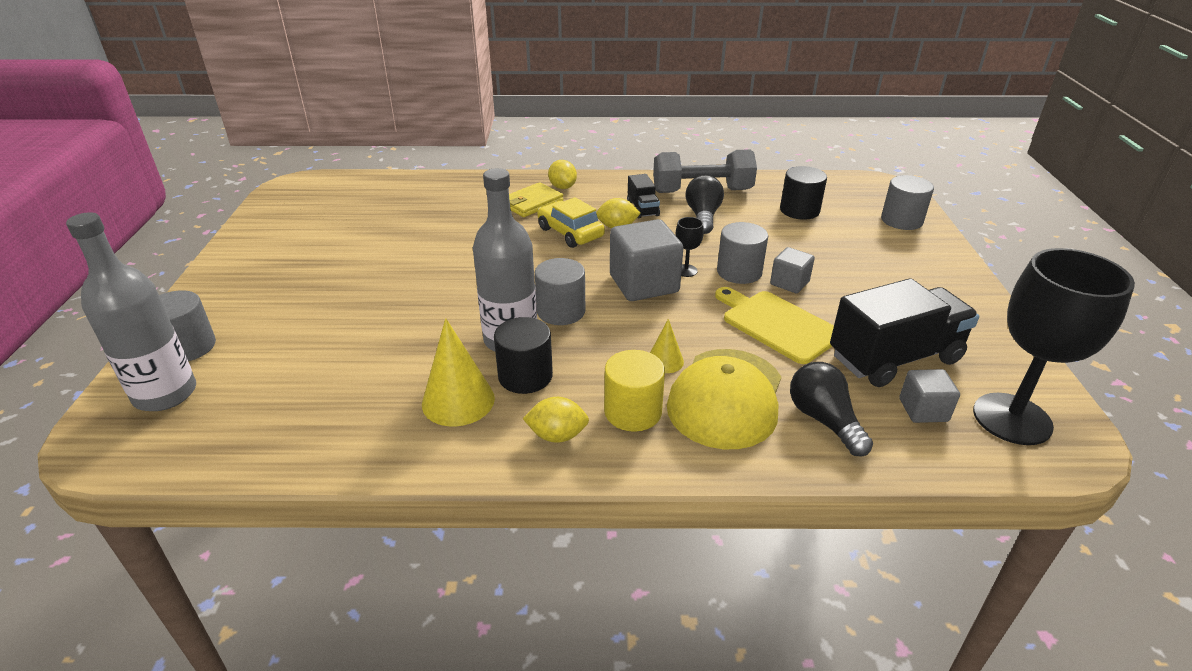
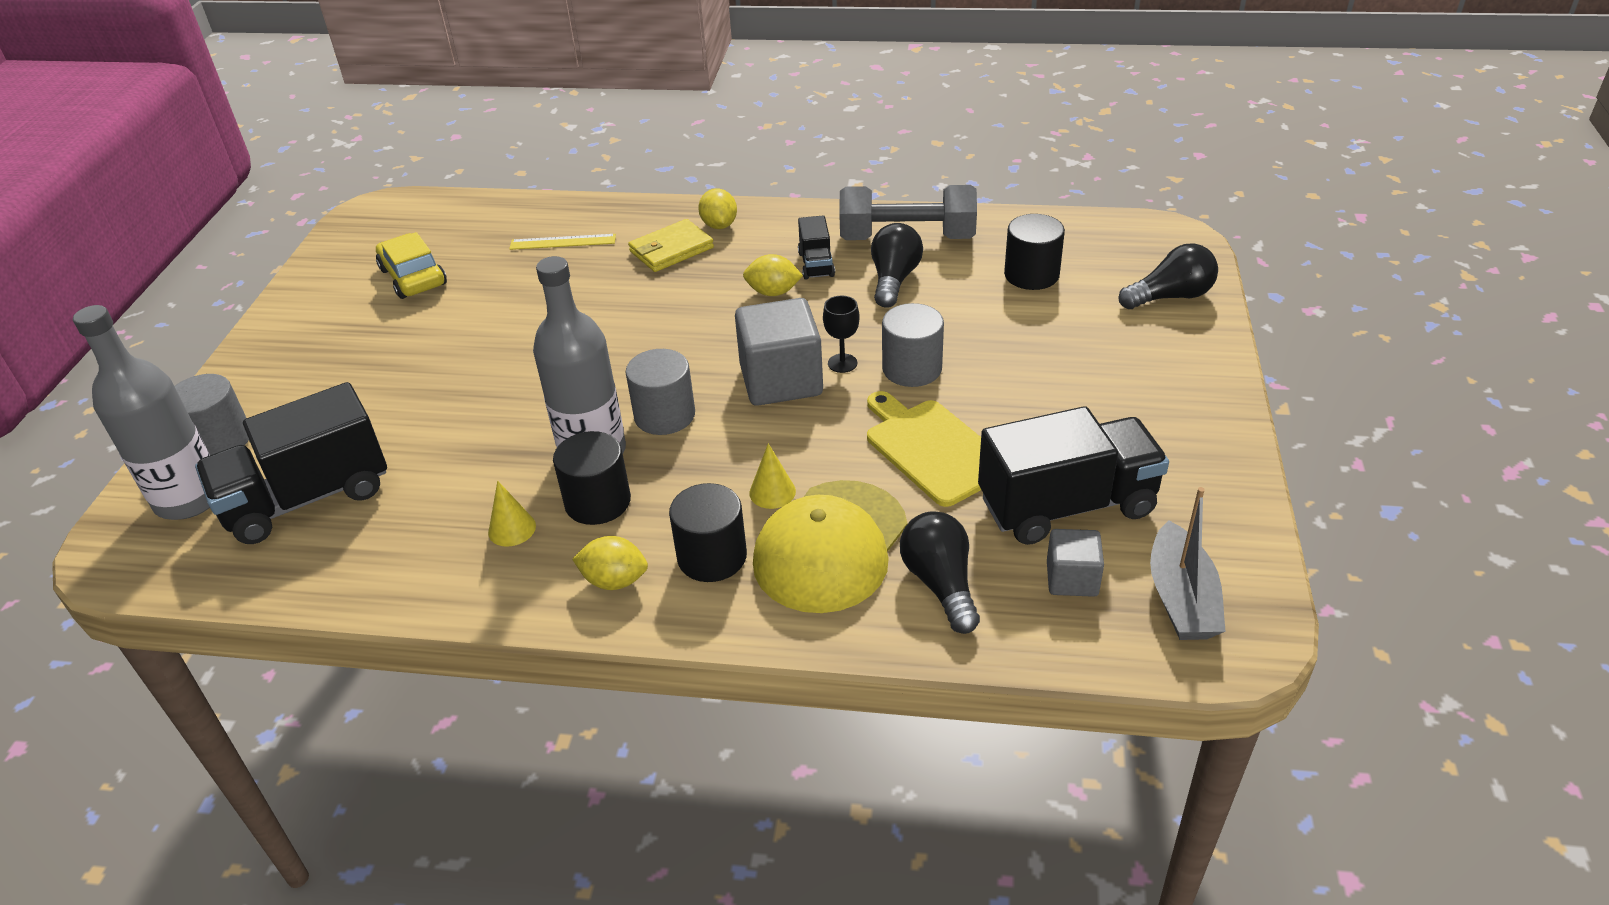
camera: 10 degrees right, 5 degrees up
yellow cone [422,318,495,427] -> yellow cone [488,481,536,547], size x0.55
yellow car [537,197,605,248] -> yellow car moved to [376,232,447,299]
yellow cylinder [604,350,665,432] -> black cylinder [669,483,747,582]
grey cube [770,247,815,293] -> none
grey cylinder [881,175,934,230] -> black light bulb [1119,243,1218,309]
black goblet [973,248,1135,445] -> grey boat [1150,487,1226,640]
none -> black truck [195,382,387,544]
none -> yellow ruler [509,234,616,250]

